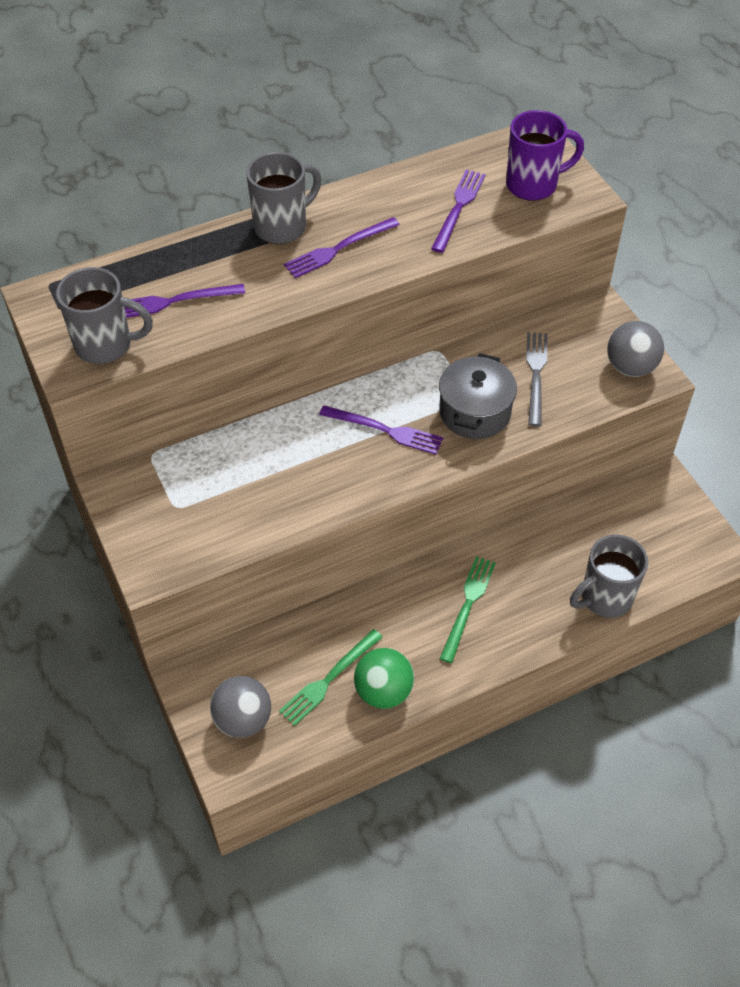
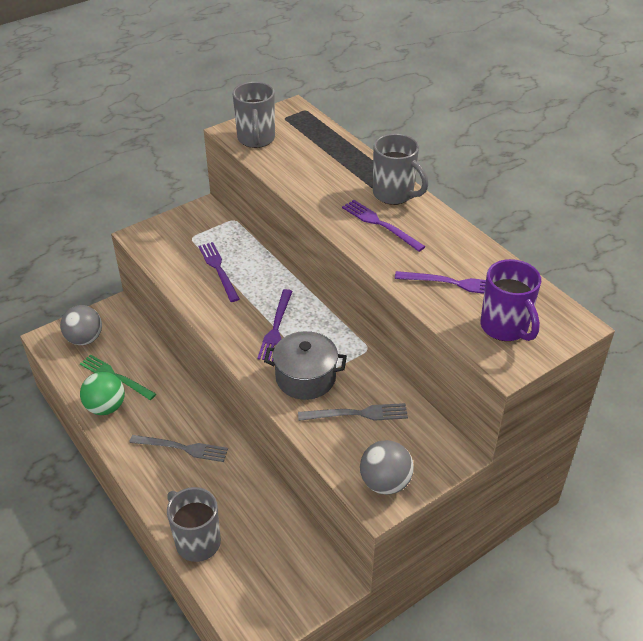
camera: 80 degrees right, 10 degrees down
purple fork [124,284,245,318] -> purple fork moved to [199,242,240,302]
green fork [440,556,496,663] -> grey fork [129,435,228,462]

